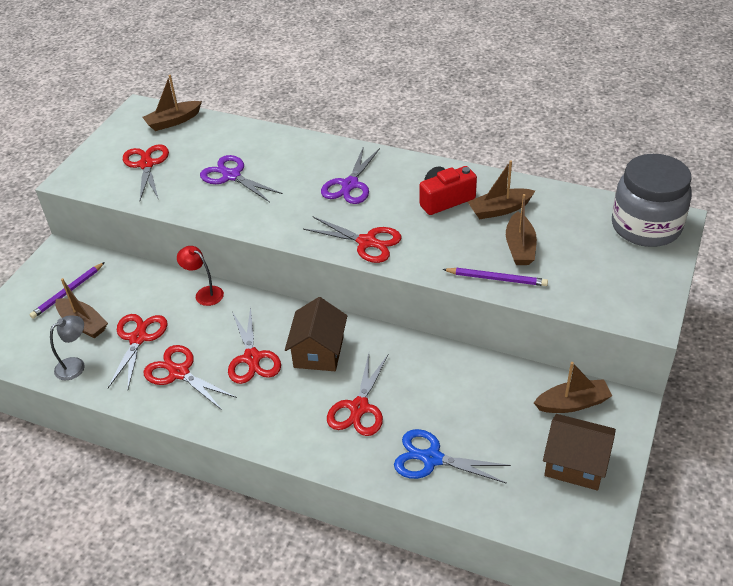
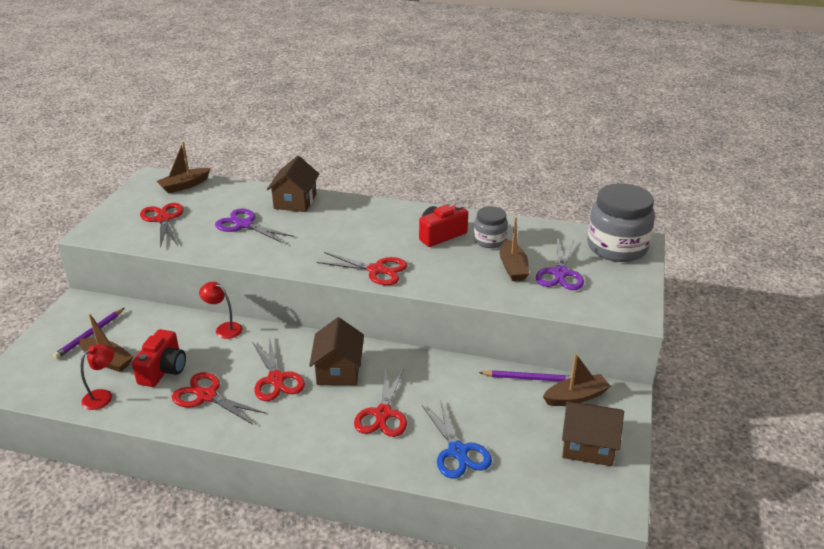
camera: 10 degrees left, 10 degrees down
grey lamp [50,315,85,380] -> red lamp [81,344,114,410]
red scissors [107,314,168,389] -> red camera [132,329,186,387]
purple scissors [321,146,380,204] -> purple scissors moved to [536,240,584,290]
blue scissors [394,429,511,484] -> blue scissors turned 120 degrees counterclockwise [422,400,492,479]
purple pencil [442,268,548,286] -> purple pencil moved to [479,370,571,382]
brown boat [468,160,535,219] -> grey jar [474,206,508,248]
none -> brown house [267,156,319,212]

